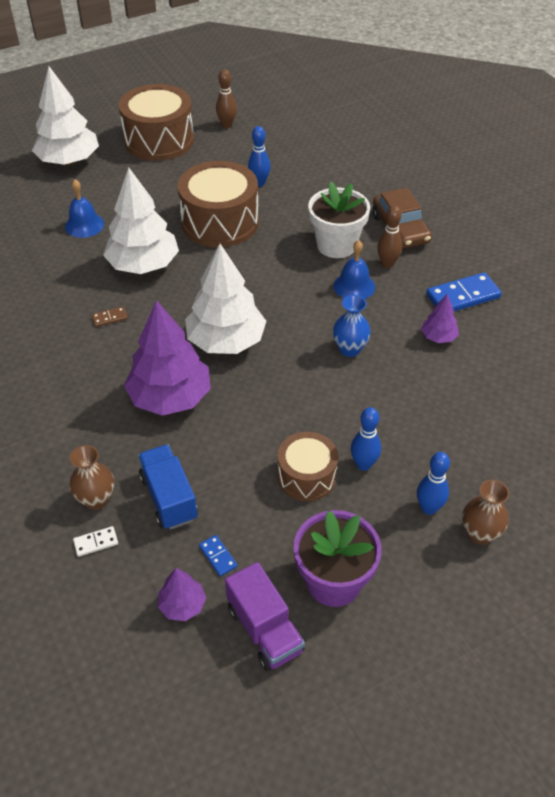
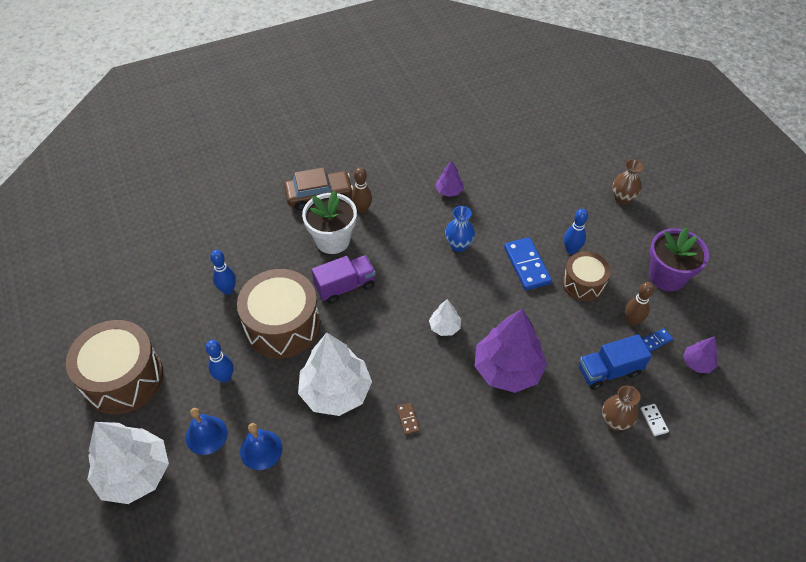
camera: 85 degrees left, 5 degrees up
white tree [185,244,266,354] -> white tree [429,299,461,336], size x0.47
brown bowling pin [216,69,237,128] -> brown bowling pin moved to [625,282,654,326]
purple truck [225,562,305,671] -> purple truck moved to [312,255,376,304]
blue bell [333,240,375,299] -> blue bell moved to [186,408,228,455]
blue bowling pin [417,452,450,515] -> blue bowling pin moved to [205,340,233,383]
blue domino [426,272,502,311] -> blue domino moved to [504,237,552,290]

